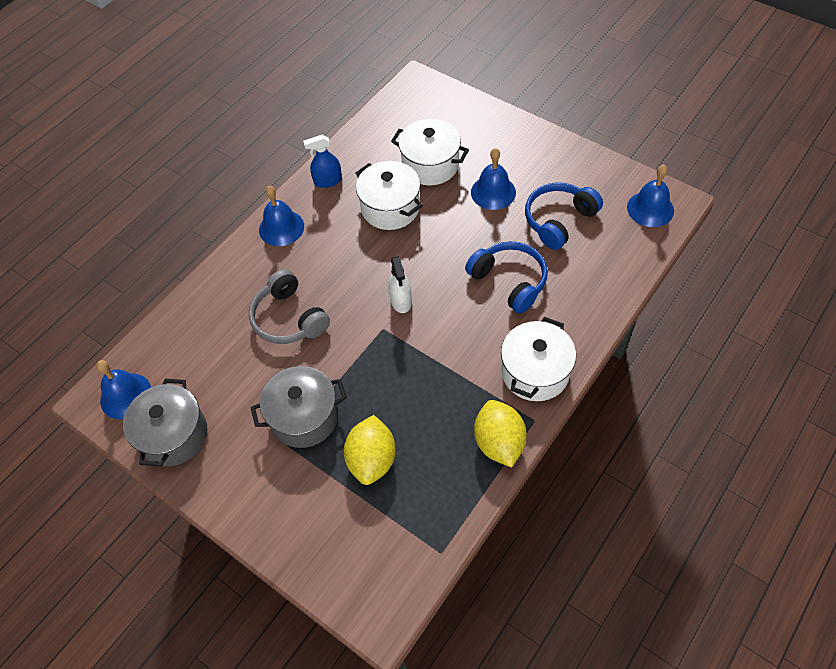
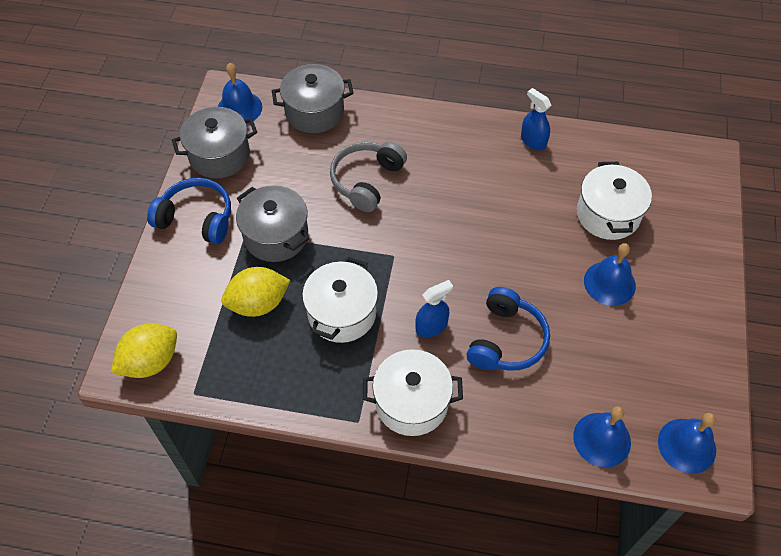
camera: 60 degrees right, 0 degrees up
blue bell [259,186,304,246] -> blue bell moved to [573,406,631,467]
white pot [356,161,423,230] -> white pot moved to [302,257,378,343]
white spray bottle [389,256,412,313] -> none
yellow lemon [474,400,527,467] -> yellow lemon moved to [111,324,177,378]
blue headphones [525,182,603,250] -> blue headphones moved to [147,178,231,244]
none -> grey pot [272,64,354,133]
none -> blue spray bottle [415,280,453,338]

